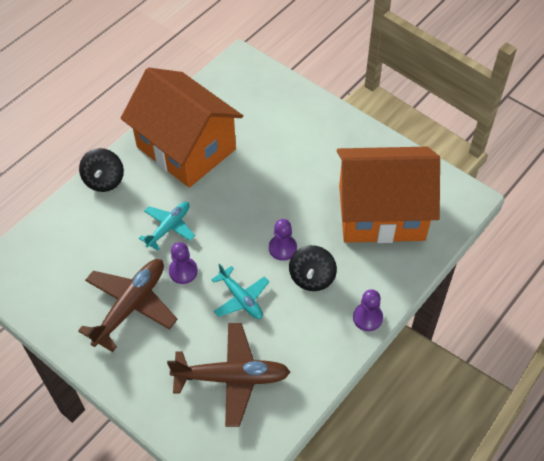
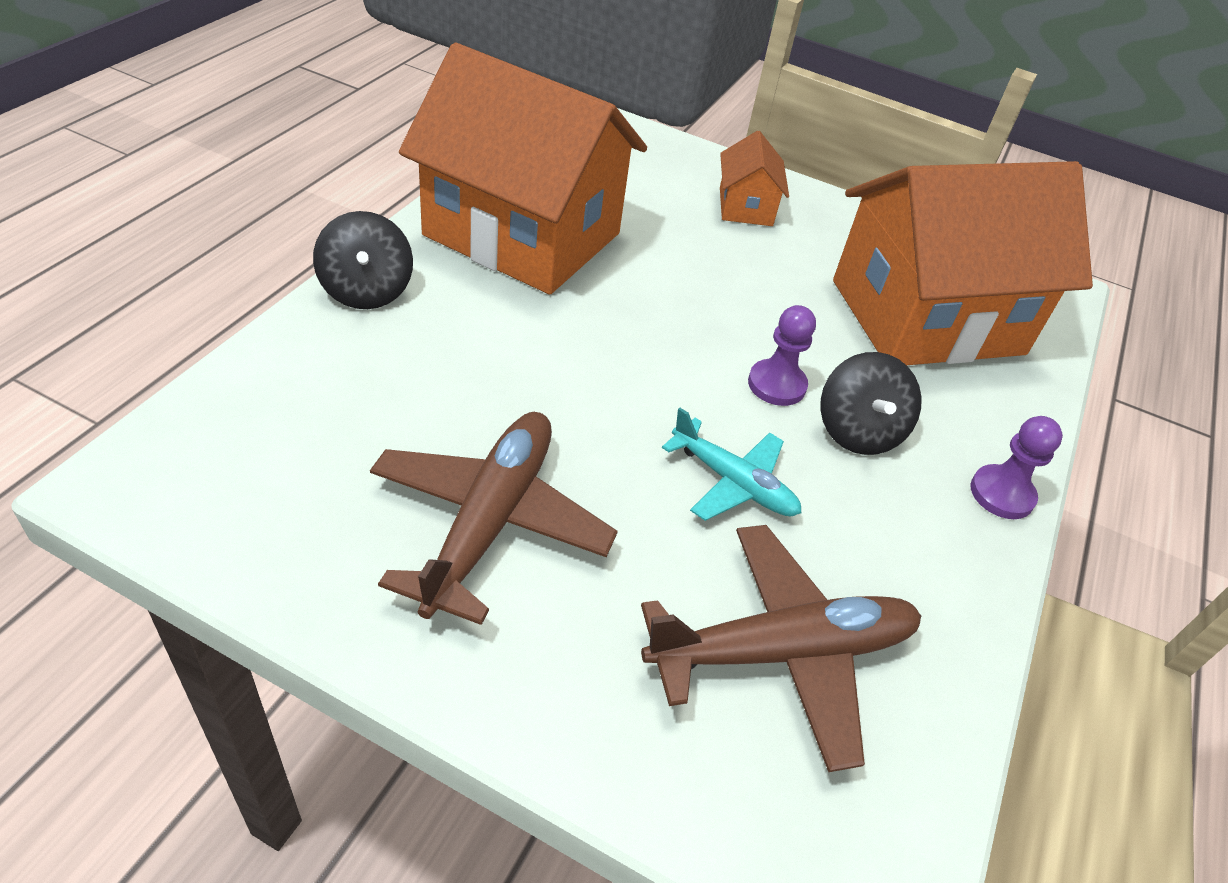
camera: 20 degrees left, 10 degrees down
turquoise plane [139,202,195,251] -> none
purple pawn [169,242,198,284] -> none
none -> orange house [720,131,789,226]

